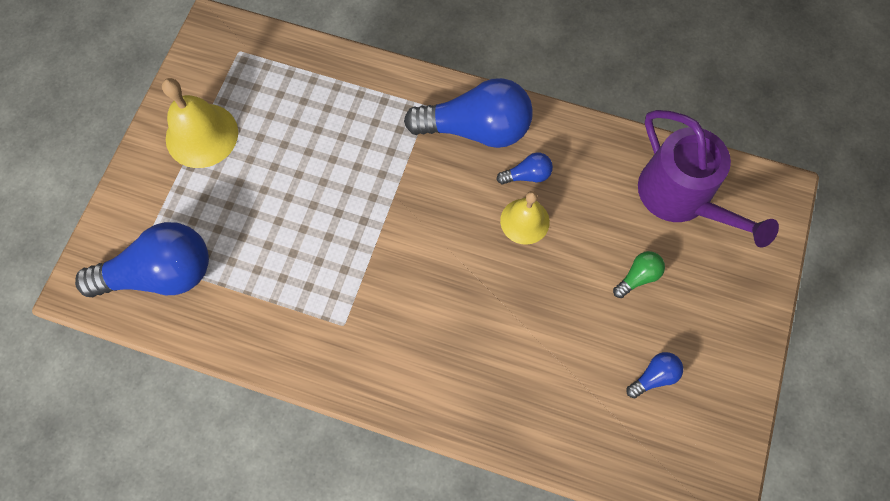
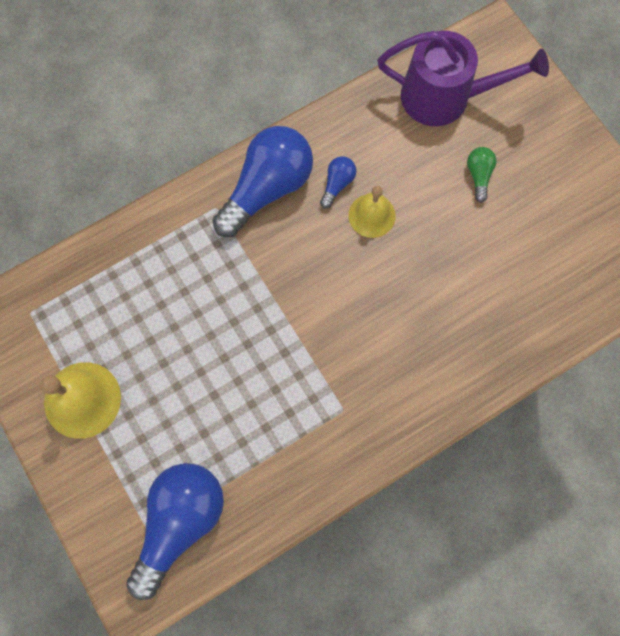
camera: 50 degrees left, 5 degrees up
blue light bulb [626,352,683,399] -> none

